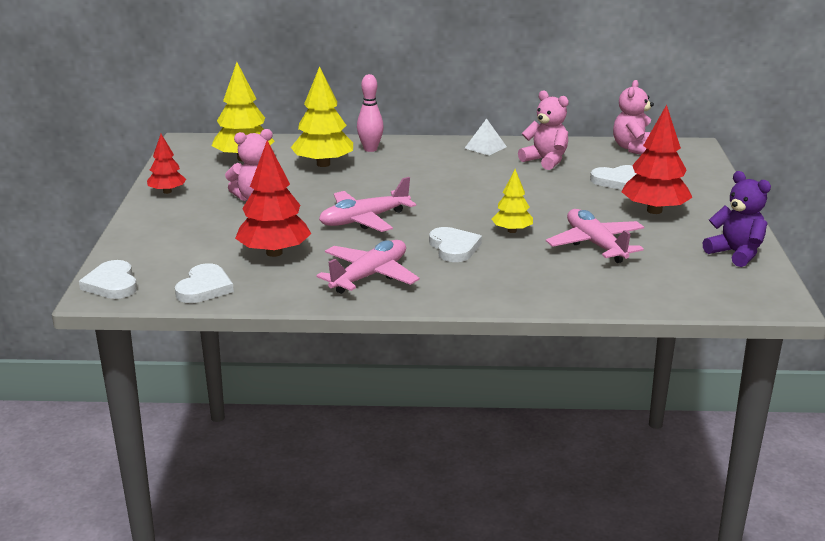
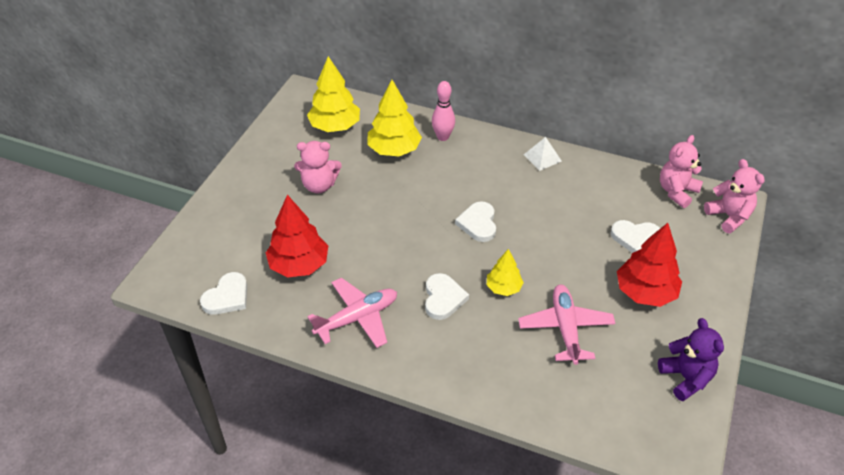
camera: 20 degrees right, 20 degrees up
white heart [79,260,137,299] -> white heart moved to [455,201,496,242]
red tree [147,134,186,194] -> none
pink plane [319,177,416,232] -> none
pink teddy bear [518,91,569,170] -> pink teddy bear moved to [704,159,765,233]

